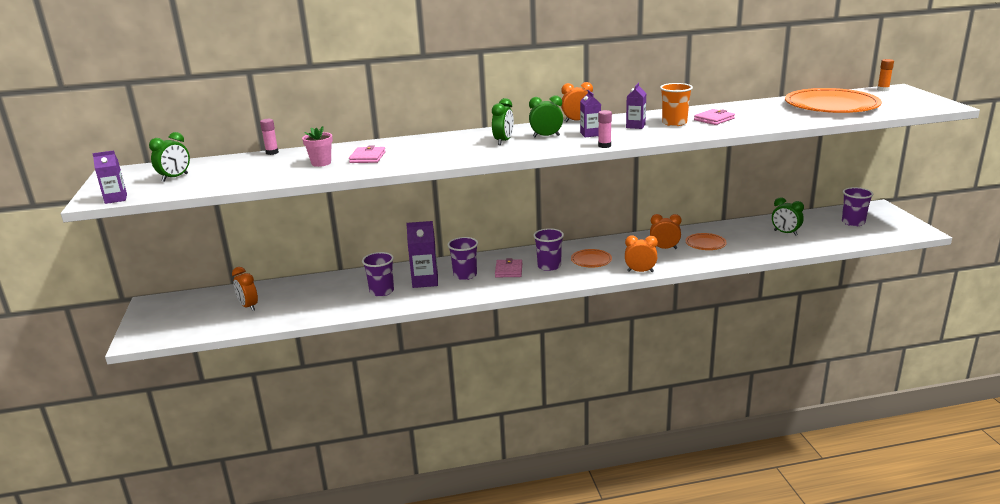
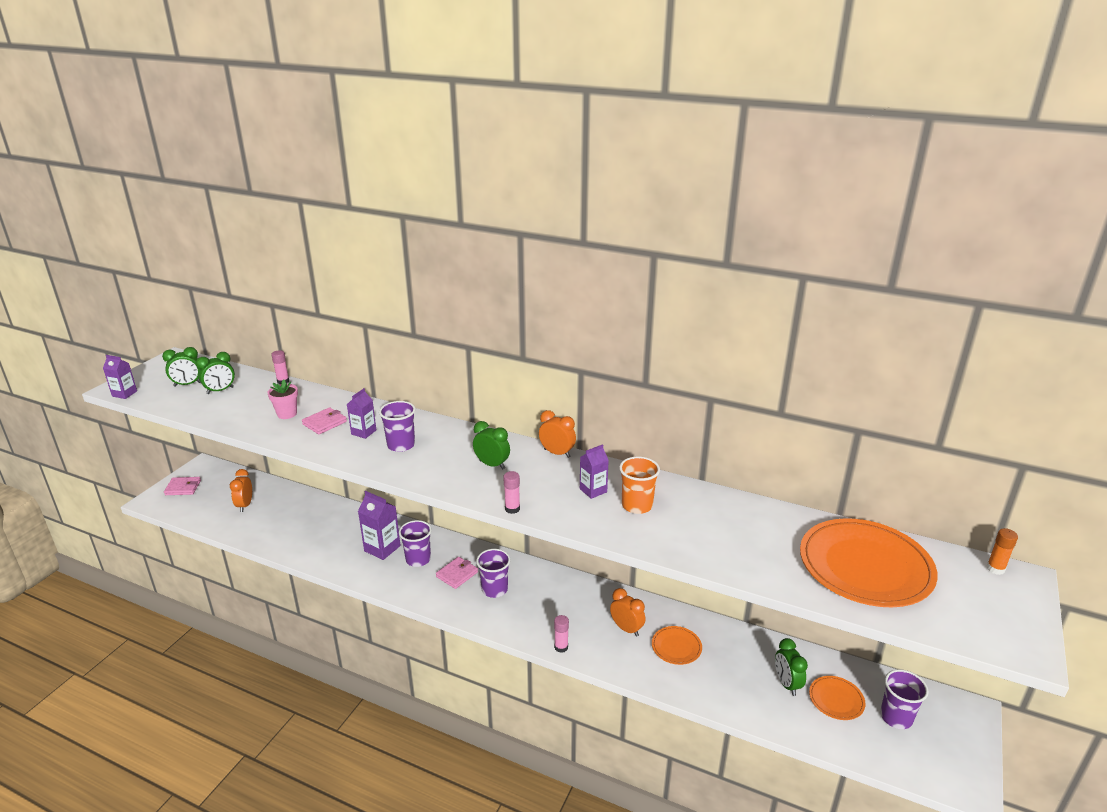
camera: 35 degrees right, 5 degrees up
purple cup [362,252,394,297] -> purple cup moved to [379,401,416,452]
green clock [492,98,514,145] -> green clock moved to [196,352,235,394]
orange plate [571,249,612,268] -> orange plate moved to [809,676,866,720]
purple carton [580,90,601,137] -> purple carton moved to [347,388,376,439]
orange clock [625,235,658,272] -> pink glue stick [554,615,569,653]
pink wallet [694,109,735,125] -> pink wallet moved to [164,477,201,495]

